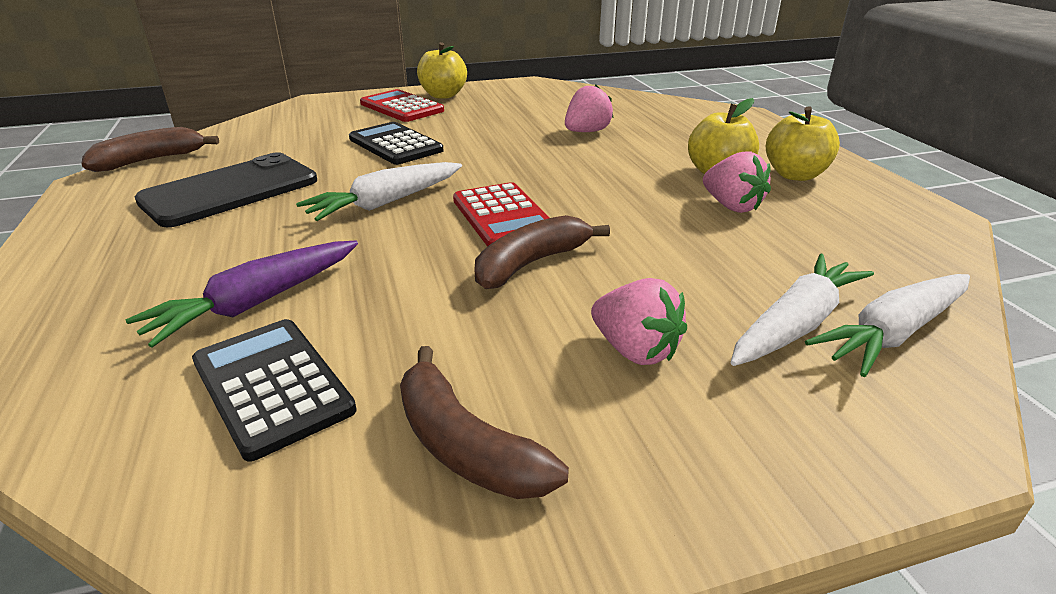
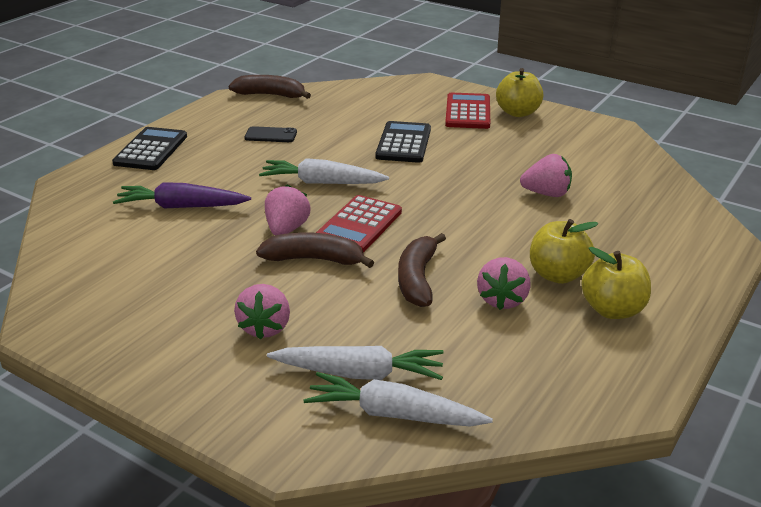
camera: 50 degrees right, 0 degrees up
black phone [135,152,317,227] -> black phone [244,126,297,142], size x0.46
black calculator [192,319,357,462] -> black calculator moved to [112,127,187,170]
brown banana [400,346,569,499] -> brown banana moved to [398,233,446,307]
none -> pink strawberry [265,184,310,235]

